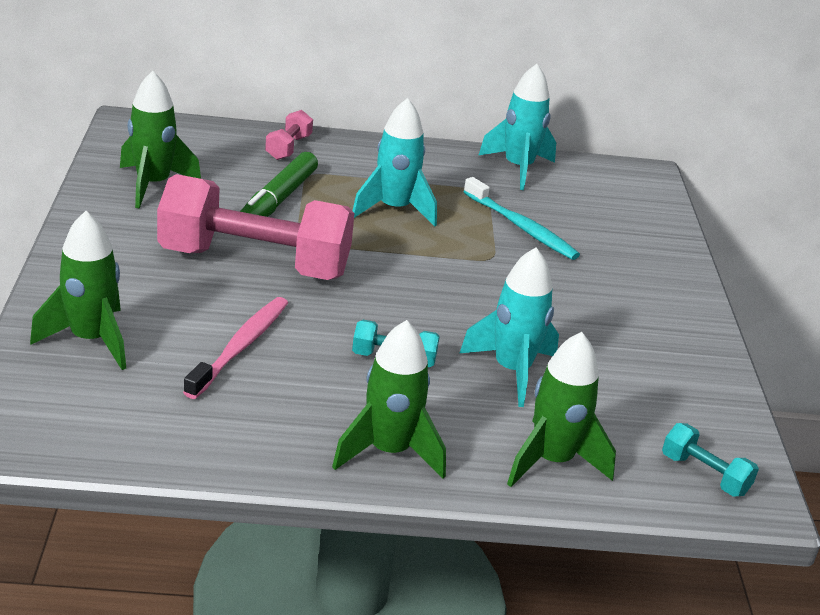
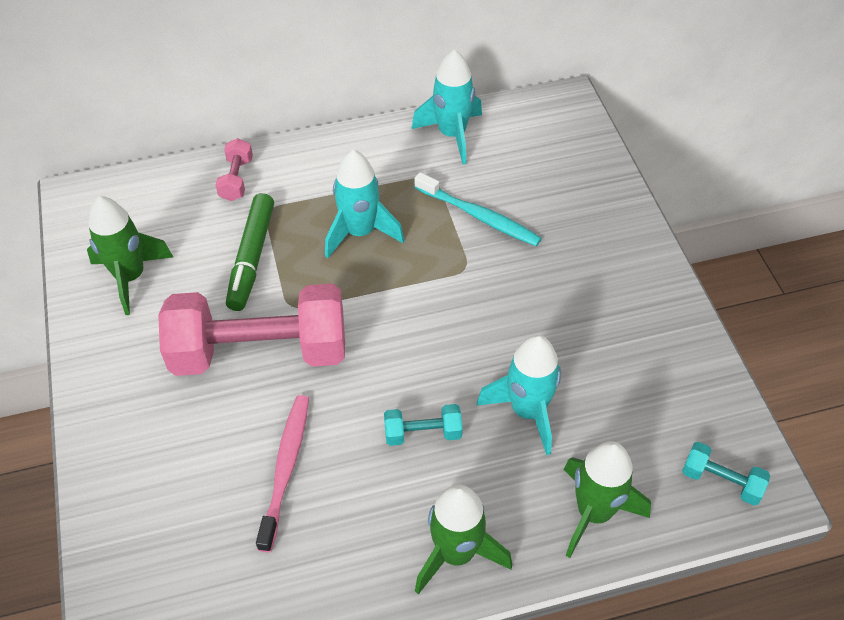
camera: 10 degrees left, 20 degrees up
green rocket [30,211,126,370] -> none

